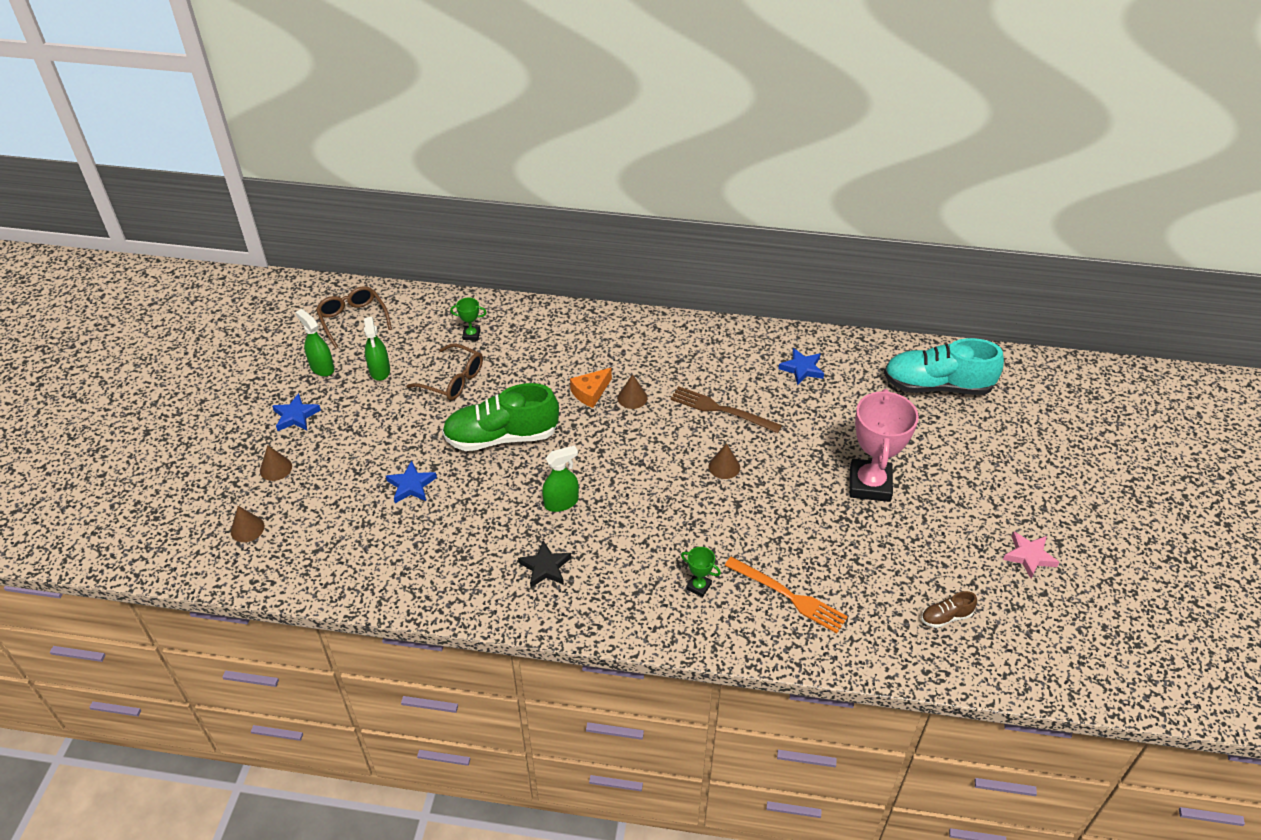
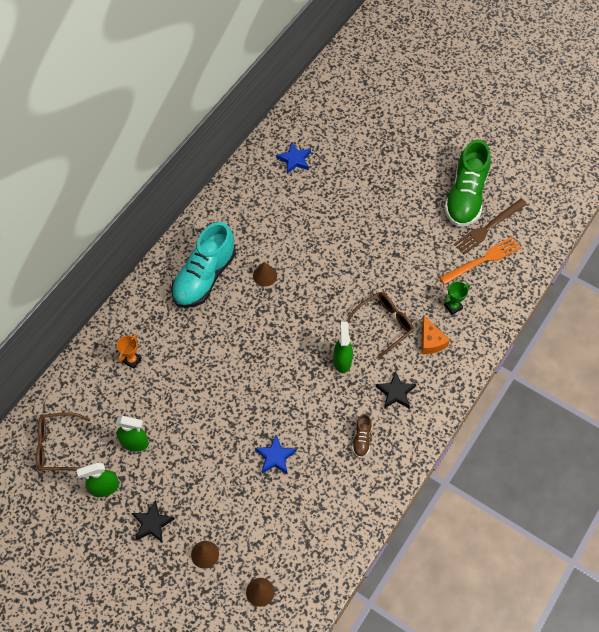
camera: 65 degrees left, 15 degrees up
blue star [272,393,321,431] -> black star [132,500,174,543]
brown glasses [406,343,483,400] -> brown glasses moved to [346,292,414,359]
green shoe [442,383,559,451] -> green shoe moved to [444,140,491,227]
green trophy [450,298,487,341] -> orange trophy [117,334,142,369]
orange cheese [570,368,612,408] -> orange cheese moved to [422,316,450,354]
brown fork [670,386,782,433] -> brown fork moved to [454,199,527,254]
brown cone [709,443,740,479] -> none
pink trophy [850,389,919,502] -> none
turquoise shoe [884,338,1004,395] -> turquoise shoe moved to [171,222,236,308]
brown shoe [921,591,977,628] -> brown shoe moved to [352,414,371,458]
pink star [1003,532,1059,578] -> none

